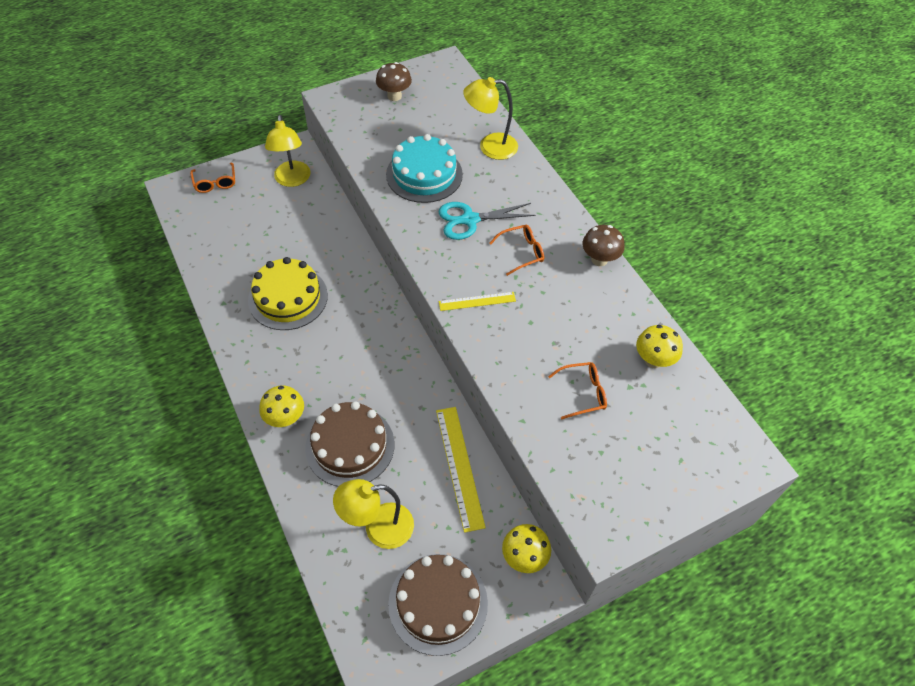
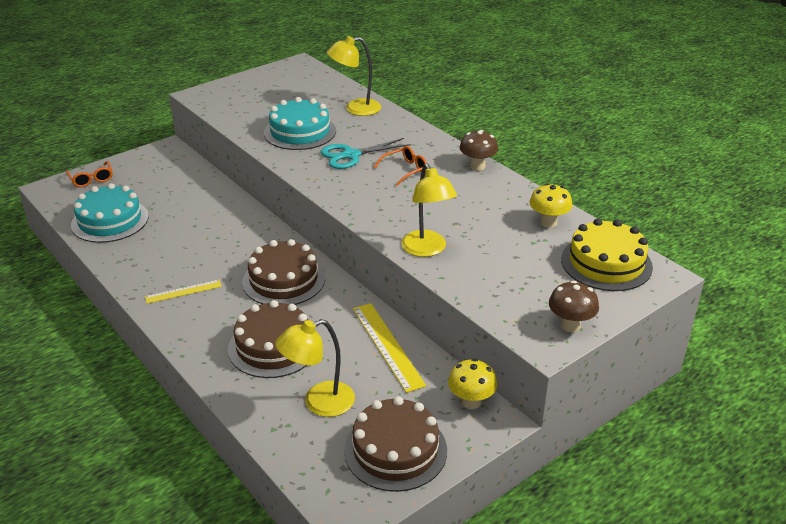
camera: 10 degrees left, 20 degrees down
yellow cake [248,257,328,330] -> yellow cake moved to [561,219,653,291]
yellow mushroom [259,386,304,427] -> none
yellow lamp [265,115,310,187] -> yellow lamp moved to [401,163,457,257]
brown mushroom [376,62,412,101] -> brown mushroom moved to [549,281,599,332]
yellow ruler [439,292,516,311] -> yellow ruler moved to [145,280,222,304]
orange glasses [548,362,607,419] -> none
none -> turquoise cake [71,183,149,243]
none -> brown cake [242,239,325,305]

